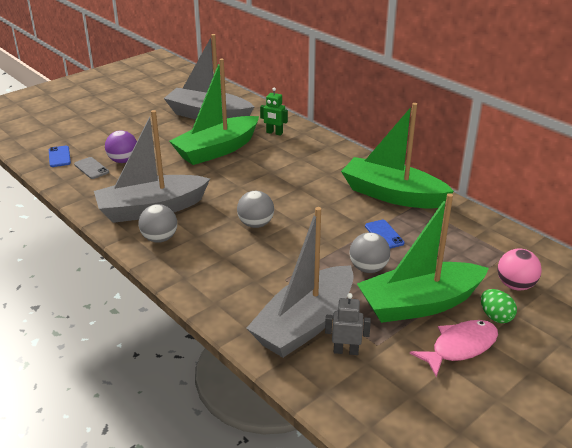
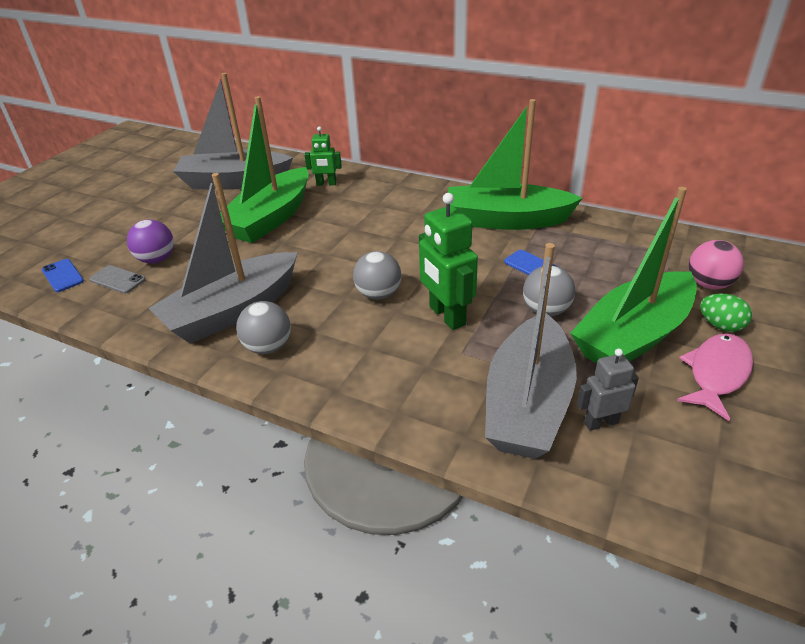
camera: 20 degrees left, 5 degrees up
none -> green robot [419,193,478,330]

